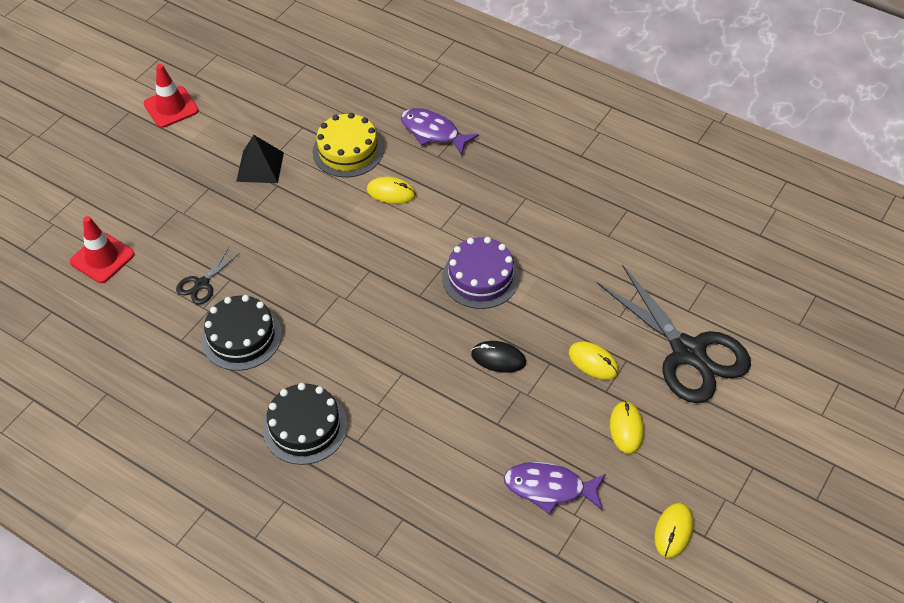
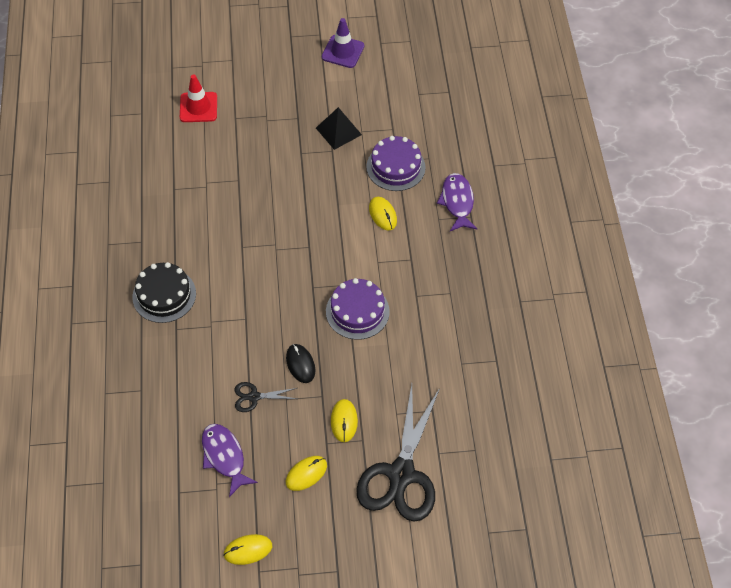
camera: 50 degrees right, 5 degrees up
red traffic cone [144,64,199,128] -> purple traffic cone [322,18,364,68]
black scissors [176,248,240,304] -> black scissors moved to [234,382,297,412]
black cake [201,295,282,371] -> none
yellow cake [313,113,384,177] -> purple cake [366,136,426,191]

